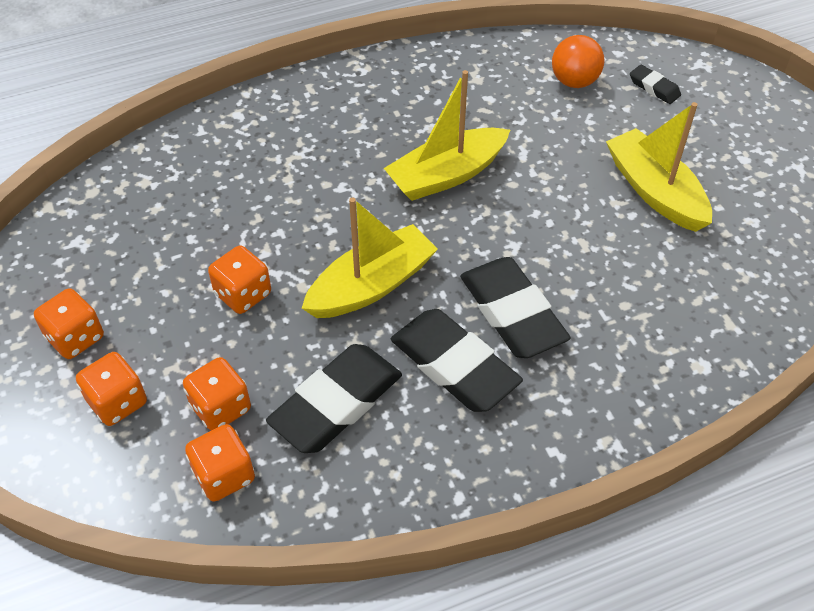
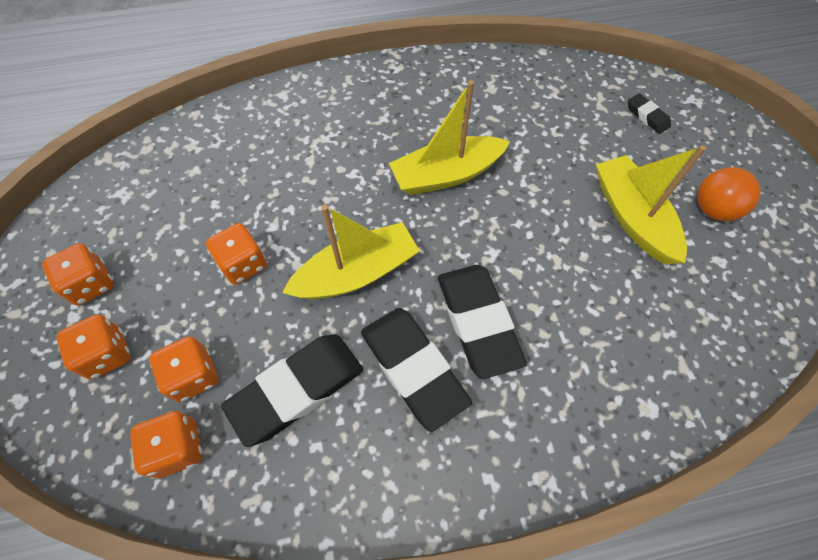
camera: 10 degrees right, 10 degrees up
orange ball [552,35,604,88] -> orange ball moved to [697,167,761,221]

